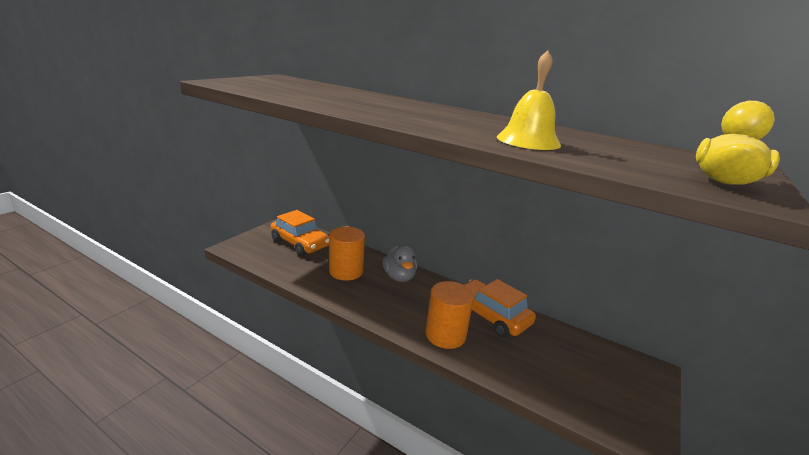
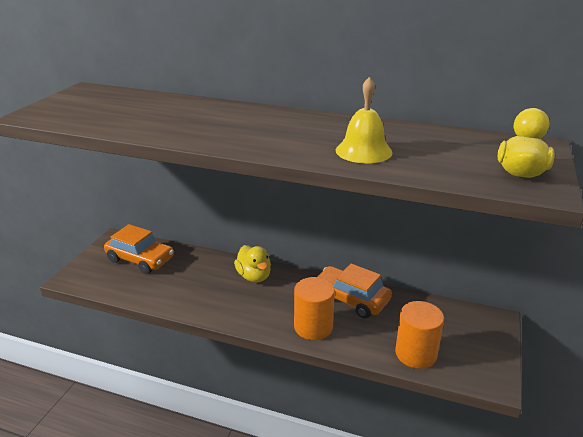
camera: 10 degrees left, 5 degrees up
orange cylinder [329,227,365,281] -> orange cylinder moved to [395,301,444,369]
grey duck [382,245,417,282] -> yellow duck [234,245,271,282]

